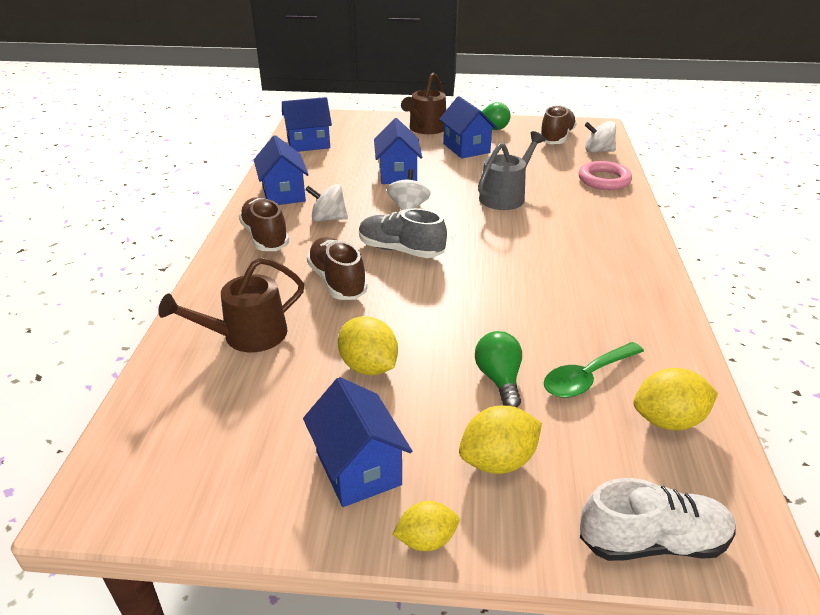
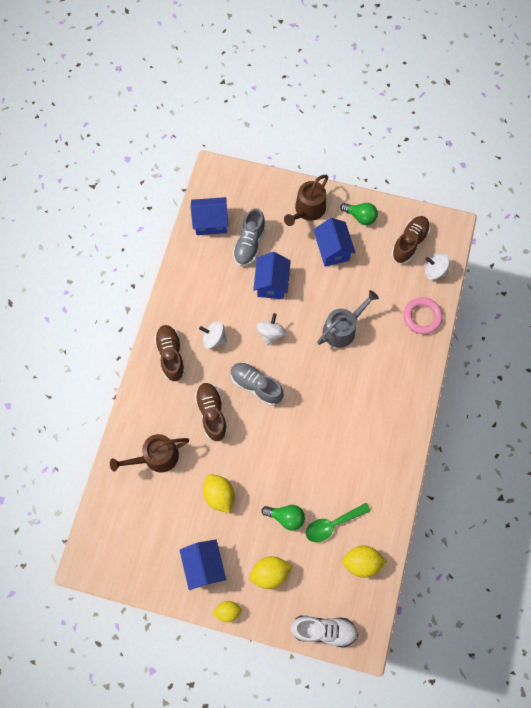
camera: 10 degrees right, 35 degrees up
blue house [254,135,309,205] -> none
green light bulb [475,331,522,407] -> green light bulb turned 105 degrees clockwise [261,505,305,531]
none -> grey shoe [233,208,266,266]

